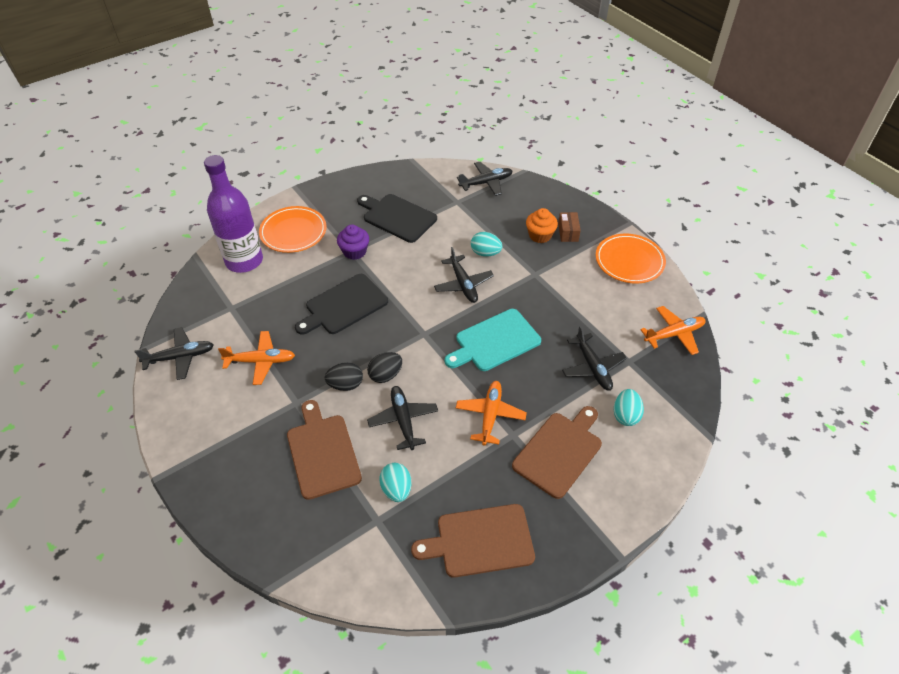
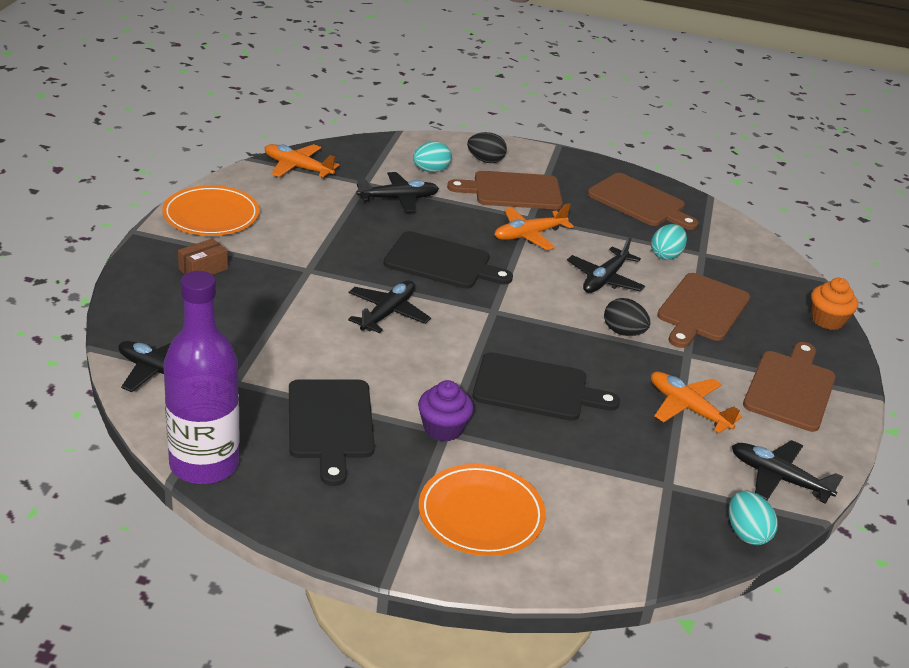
camera: 135 degrees left, 15 degrees down
purple bottle [204,155,263,273] -> purple bottle moved to [163,271,240,484]
black egg [367,352,402,383] -> black egg moved to [467,132,507,163]
turquoise cutting board [445,309,541,371] -> black cutting board [383,231,513,289]
turquoise egg [471,232,503,256] -> turquoise egg moved to [729,491,778,545]
orange cupcake [526,208,558,243] -> orange cupcake moved to [811,278,858,330]
black plane [562,326,627,391] -> black plane turned 45 degrees clockwise [356,172,439,213]
none -> brown cutting board [743,342,836,432]

